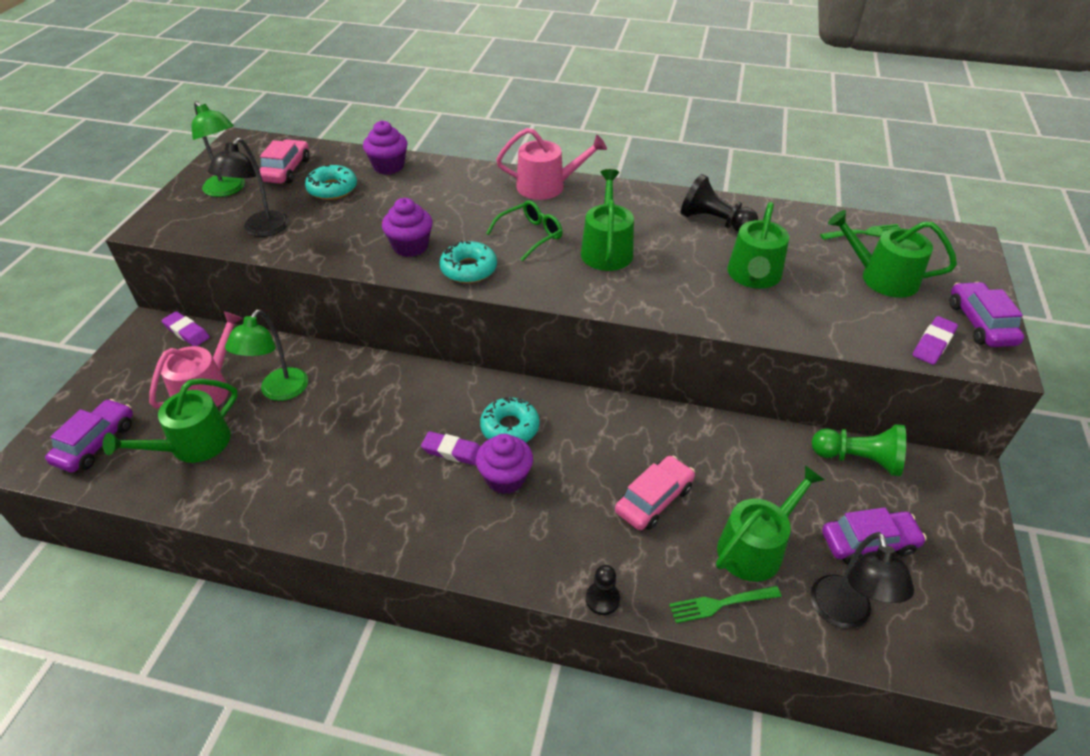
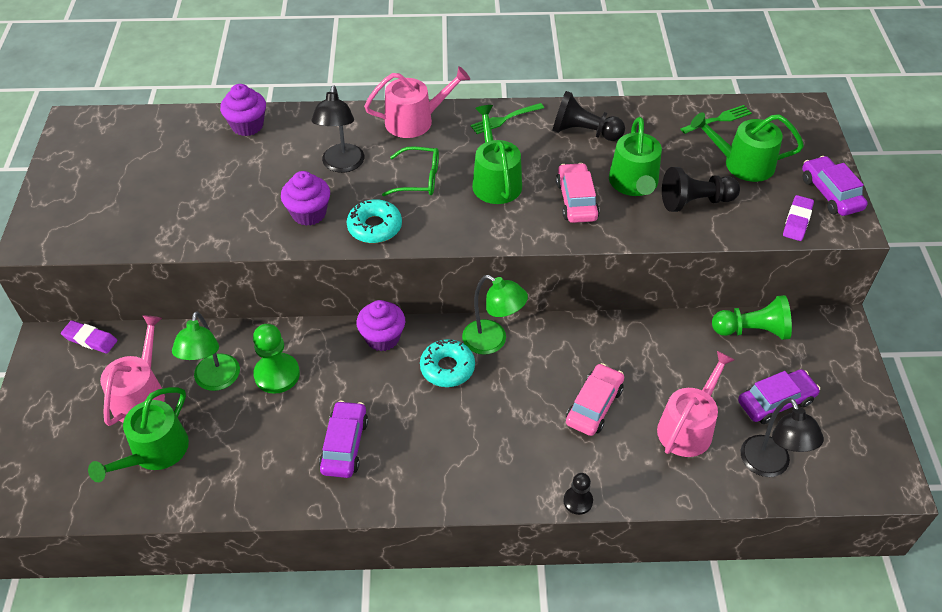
camera: 15 degrees left, 5 degrees up
purple car [45,399,133,473] -> purple car moved to [319,400,368,478]
green lamp [192,101,245,197] -> green lamp moved to [462,275,528,355]
black lamp [208,138,289,237] -> black lamp moved to [311,86,364,173]
pink car [259,139,310,184] -> pink car moved to [556,163,600,223]
turquoise donut [305,165,357,200] -> none
purple eraser [421,431,480,466] -> none
purple cupcake [476,434,533,494] -> purple cupcake moved to [356,300,405,351]
green glasses [486,200,563,261] -> green glasses turned 60 degrees clockwise [382,146,439,196]
green fork [669,586,781,623] -> green fork moved to [470,103,544,134]
green watering can [716,465,824,582] -> pink watering can [657,351,735,457]
none -> green pawn [253,324,300,394]
none -> black pawn [662,167,740,212]

